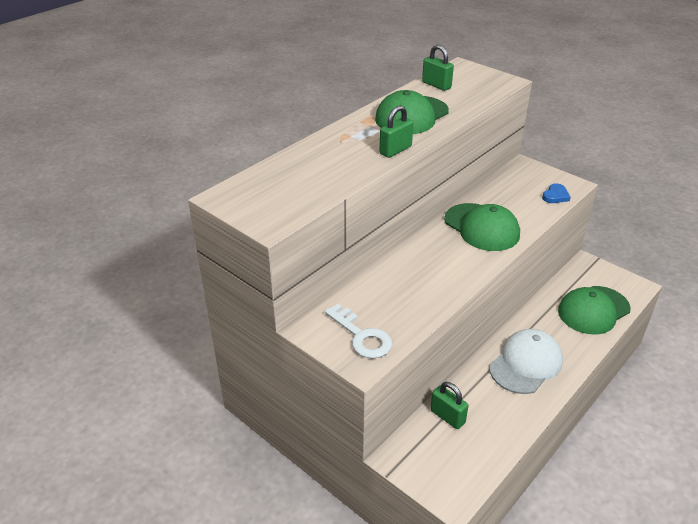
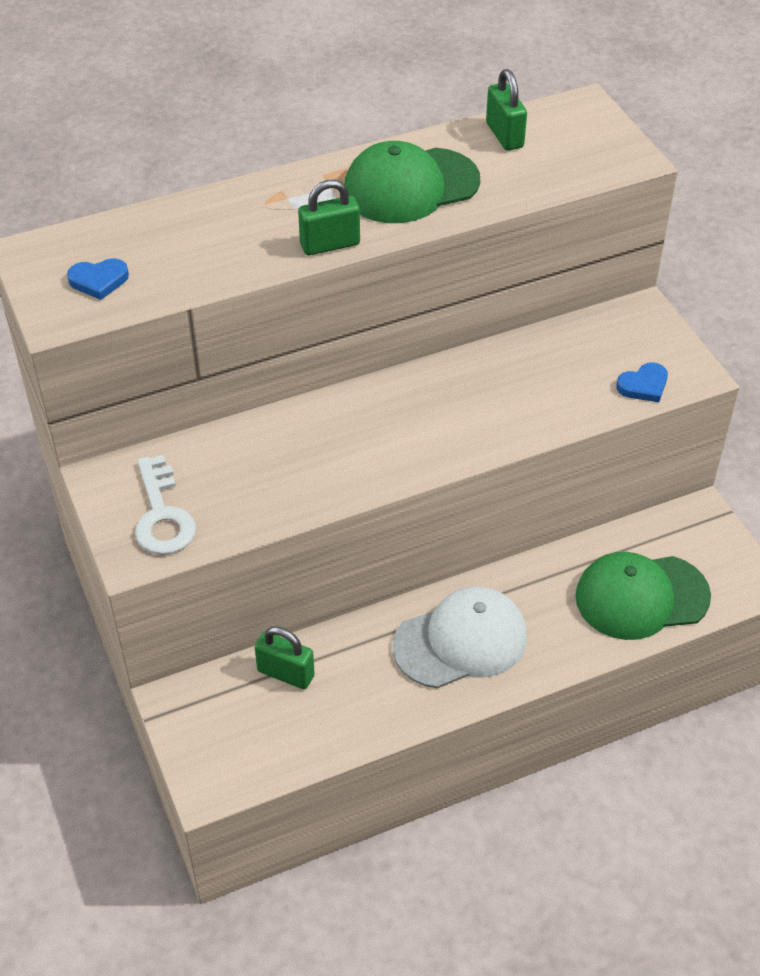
camera: 25 degrees right, 10 degrees up
green padlock [430,382,468,429] -> green padlock turned 45 degrees counterclockwise [255,626,315,689]
green cap [444,203,520,251] -> none
none -> blue heart [67,258,129,300]

